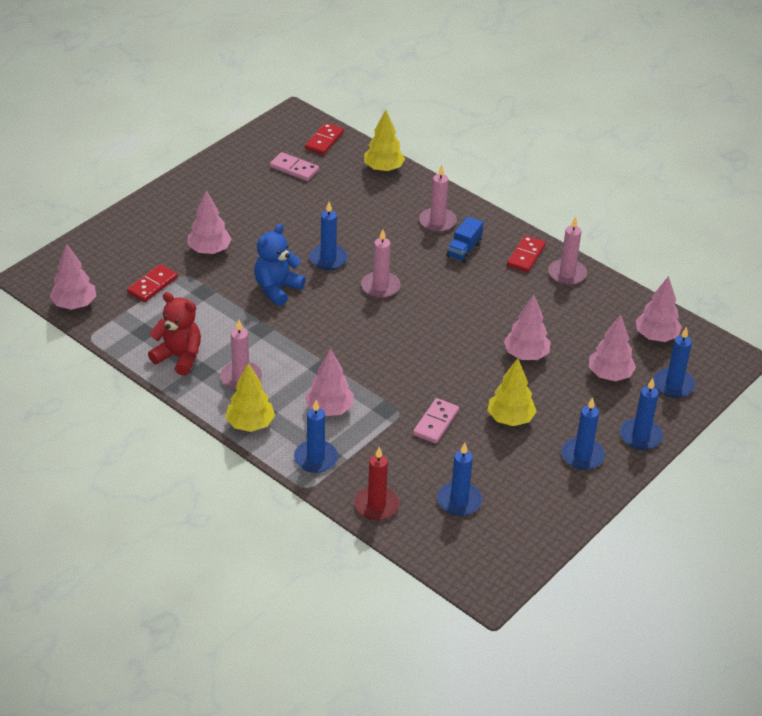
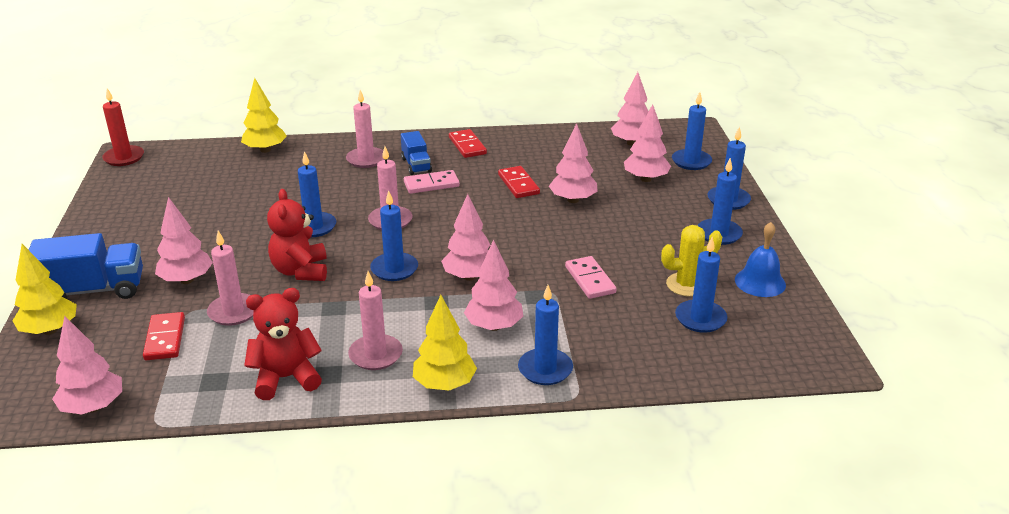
camera: 45 degrees left, 10 degrees down
blue teddy bear [254,224,306,306] -> red teddy bear [267,189,327,281]
pink domino [270,152,319,181] -> pink domino moved to [404,170,460,194]
red domino [305,123,344,155] -> red domino moved to [498,166,540,198]
red candle [354,447,400,520] -> red candle moved to [102,88,144,166]
yellow tree [487,358,537,426] -> yellow tree moved to [13,244,77,335]
pink candle [548,216,587,285] -> pink candle moved to [207,231,254,326]
none -> blue truck [29,233,143,299]
none -> blue candle [370,190,418,281]
none -> pink tree [441,194,491,281]
none -> yellow cactus [661,225,722,297]
none -> blue bell [735,222,786,297]

